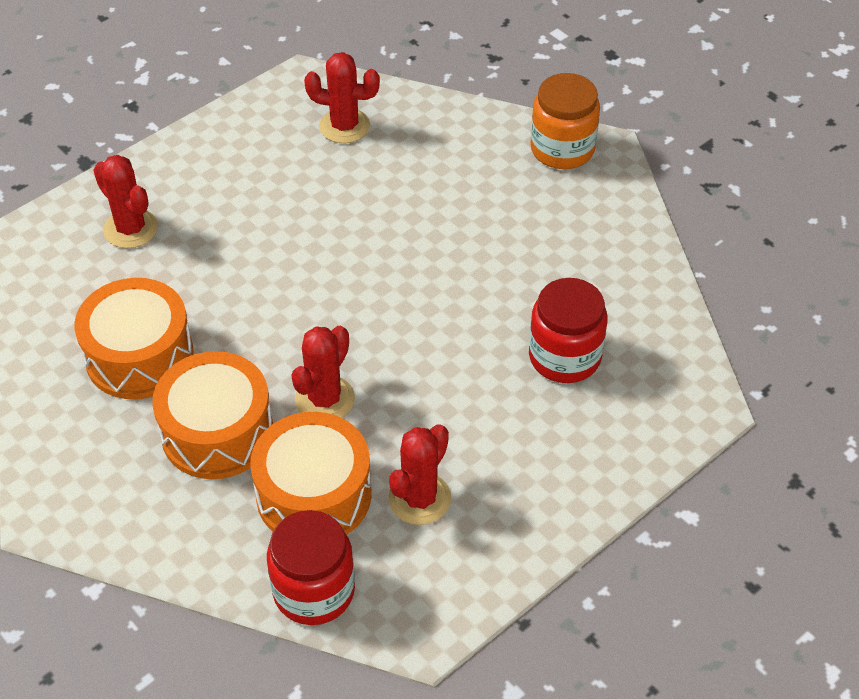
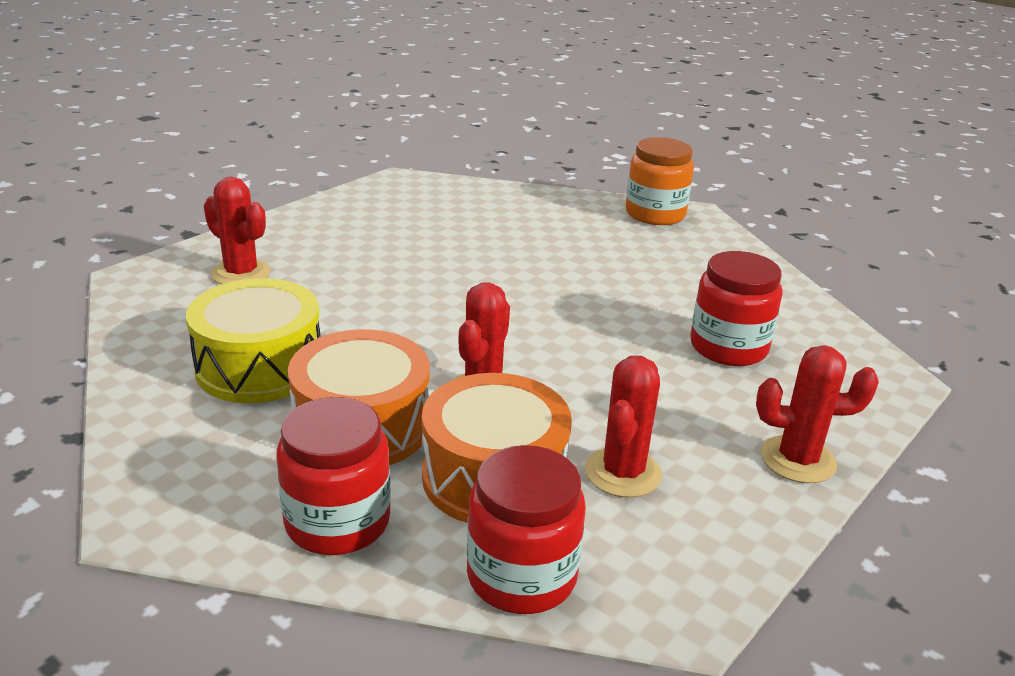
camera: 10 degrees left, 20 degrees down
orange drum [75,278,194,399] -> yellow drum [186,278,321,403]
red cactus [304,52,380,143] -> red cactus moved to [756,345,879,483]
none -> red jar [277,397,391,555]

